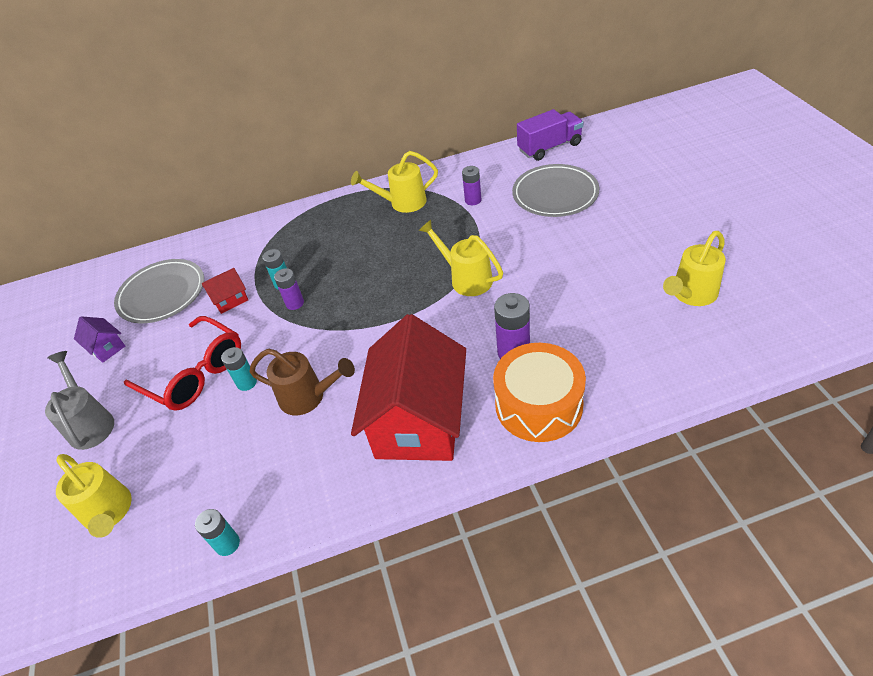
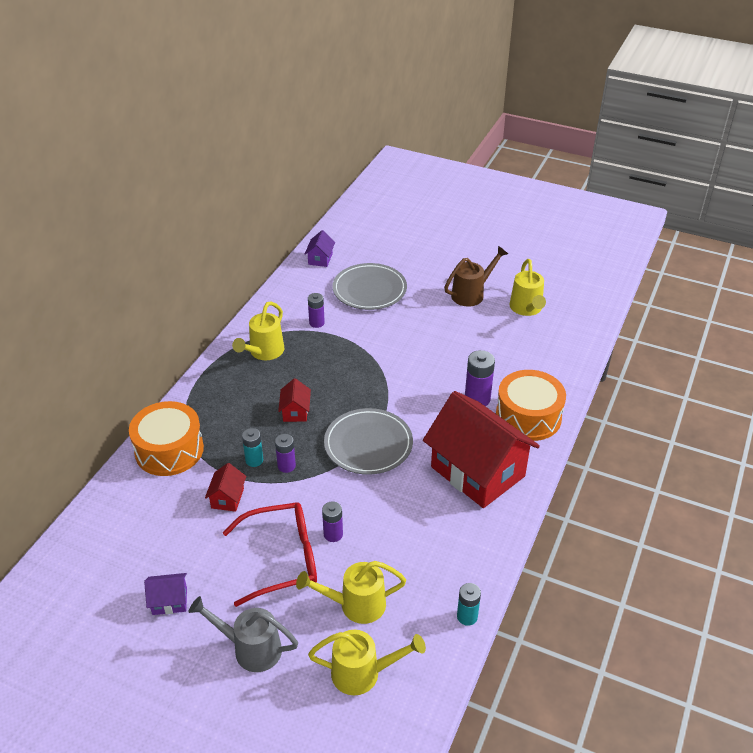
camera: 55 degrees left, 5 degrees down
grey plate [114,259,204,323] -> grey plate moved to [324,408,413,475]
turquoise battery [221,347,257,391] -> purple battery [322,501,343,542]
brown watering can [249,349,355,415] -> brown watering can moved to [444,246,508,307]
yellow watering can [418,220,503,296] -> yellow watering can moved to [296,561,406,624]
purple truck [517,109,584,161] -> purple house [305,230,335,267]
none -> orange drum [129,401,204,476]
none -> red house [278,378,311,422]

